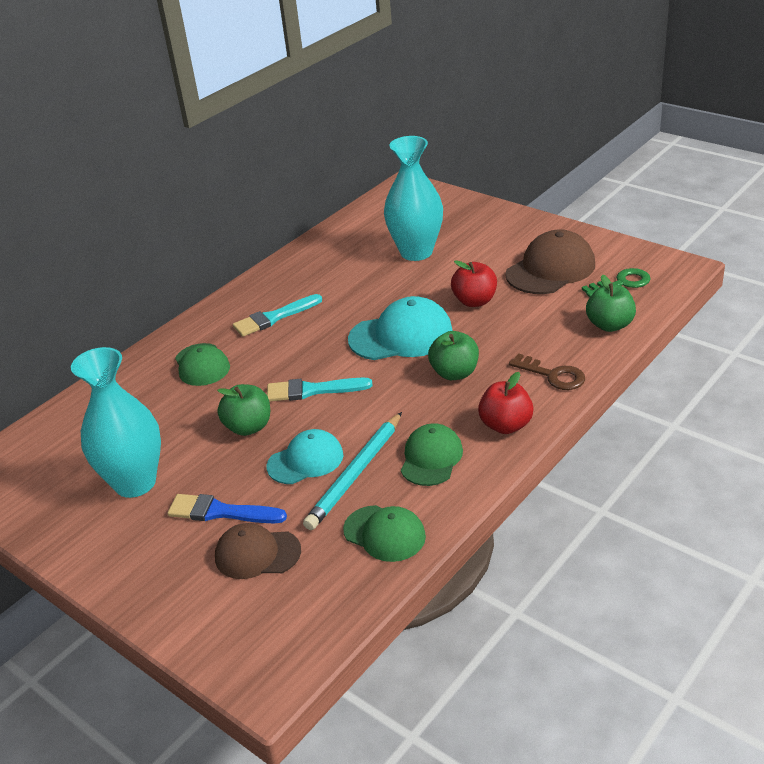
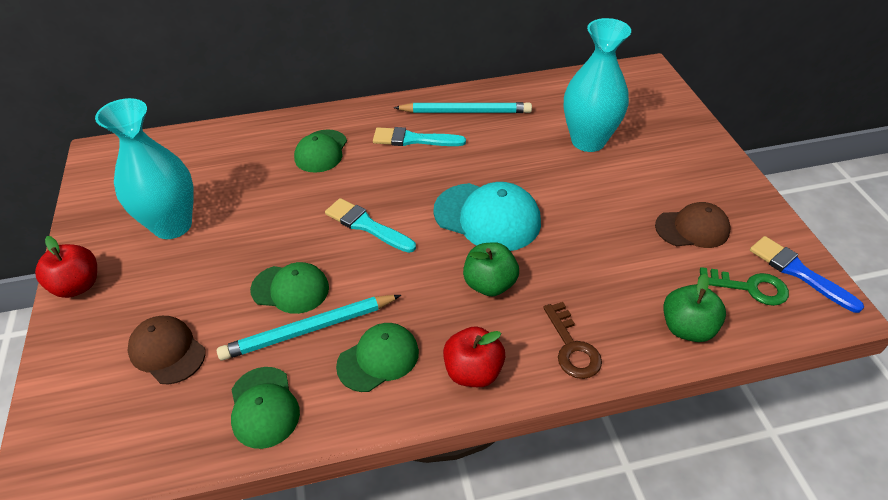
camera: 35 degrees right, 10 degrees up
blue brush [167,494,287,523] -> blue brush moved to [750,236,864,313]
green apple [217,384,270,436] -> none
turquoise cap [267,429,343,484] -> green cap [250,262,329,314]
red apple [451,260,497,307] -> red apple moved to [35,236,97,298]
brown cap [505,229,595,294] -> brown cap [655,202,730,248], size x0.65
none -> turquoise pencil [394,102,532,113]

